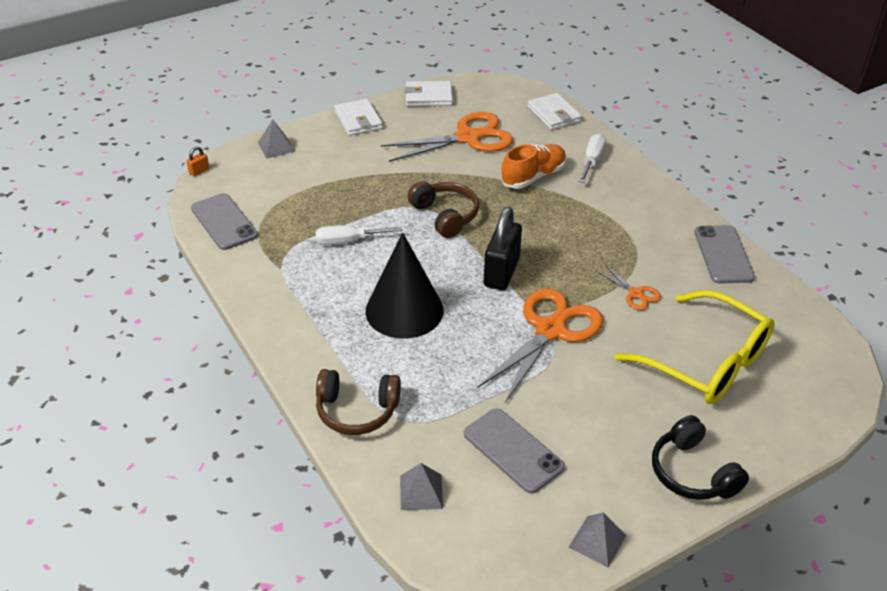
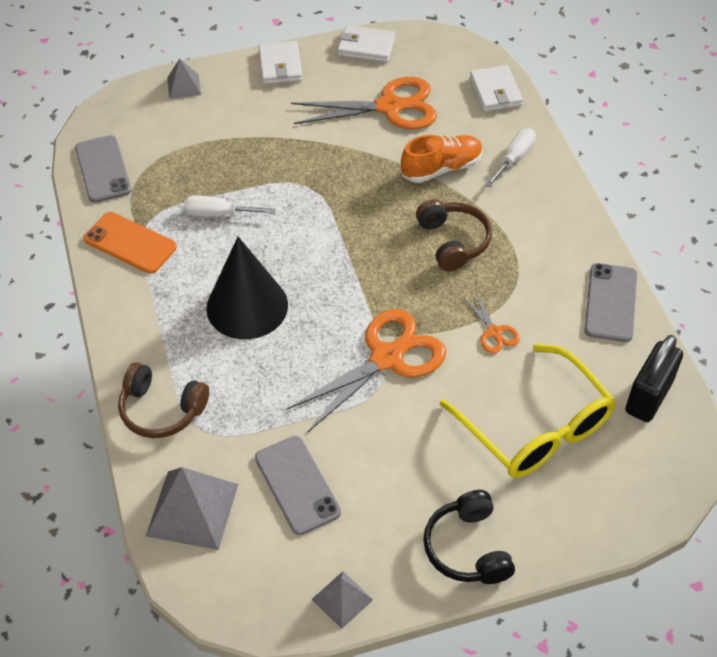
camera: 15 degrees right, 10 degrees up
orange padlock [187,147,209,176] -> none
grey pyramid [400,463,443,510] -> grey pyramid [146,467,238,550], size x1.79
brown headphones [407,181,479,238] -> brown headphones moved to [416,199,492,271]
black padlock [484,207,522,290] -> black padlock moved to [625,335,683,422]
none -> orange phone [84,212,177,274]

